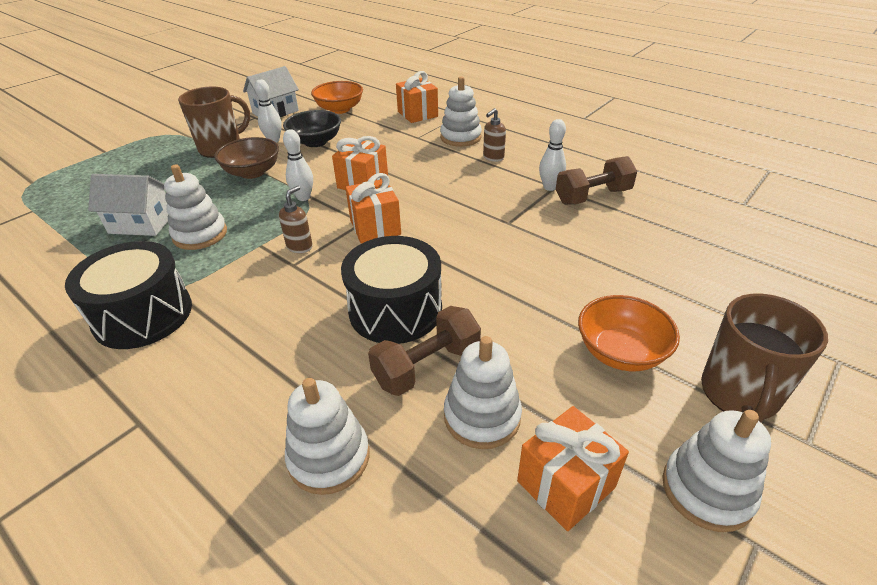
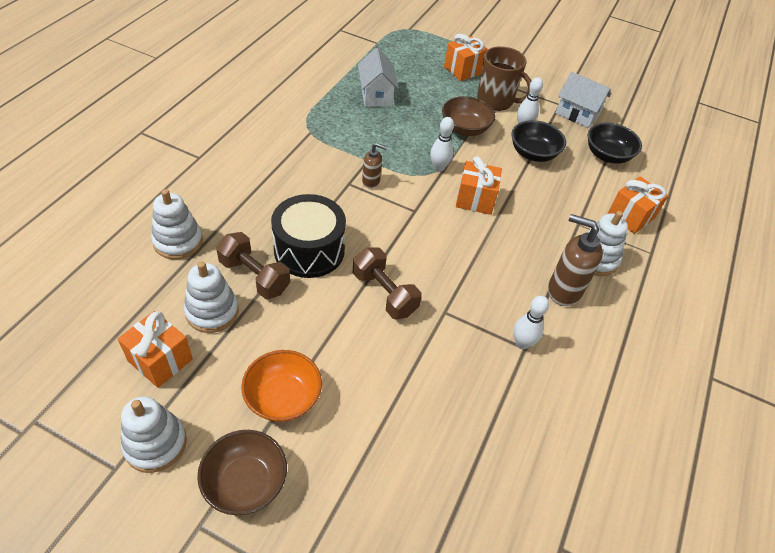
camera: 70 degrees right, 10 degrees up
black drum [65,241,192,349] -> none
white stacking toy [164,164,227,250] -> none
orange bowl [311,81,363,114] -> black bowl [588,122,642,163]
orange gift [345,173,401,244] -> orange gift moved to [444,34,488,81]
brown soap dispenser [483,108,506,162] -> brown soap dispenser [548,214,603,306], size x1.76
brown dumbbell [556,156,637,205] -> brown dumbbell moved to [353,247,422,319]
brown mug [701,294,828,422] -> brown bowl [197,430,287,515]

